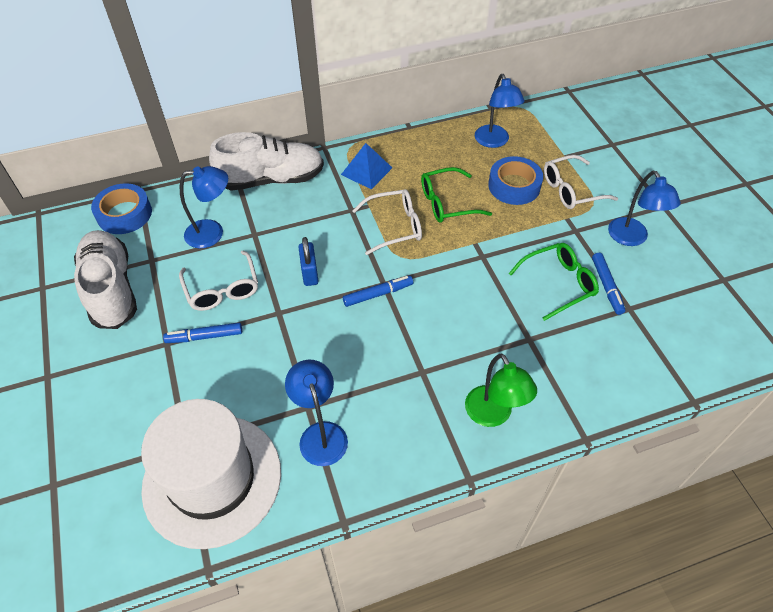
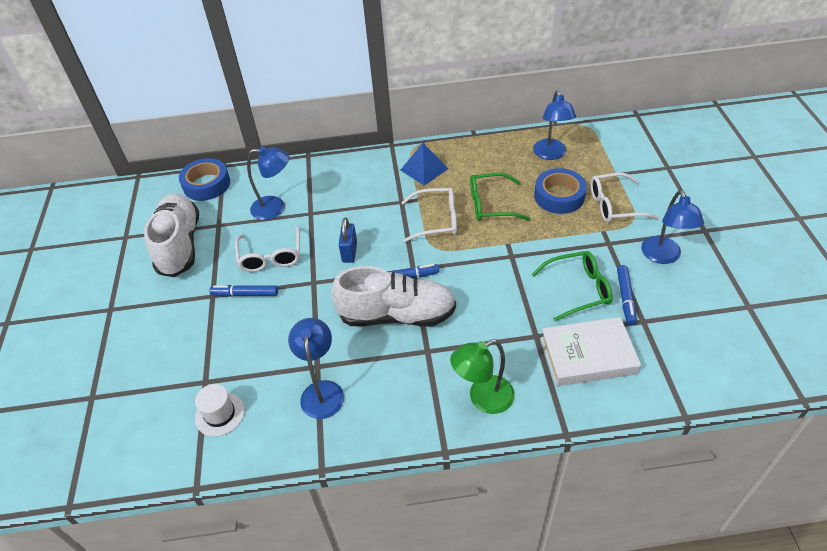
camera: 15 degrees right, 5 degrees down
white hat [141,399,281,549] -> white hat [195,384,245,437], size x0.40
white shoe [209,132,324,191] -> white shoe moved to [331,266,456,327]
green lamp [465,353,537,427] -> green lamp turned 75 degrees clockwise [450,339,515,414]
none -> white book [541,317,641,386]

